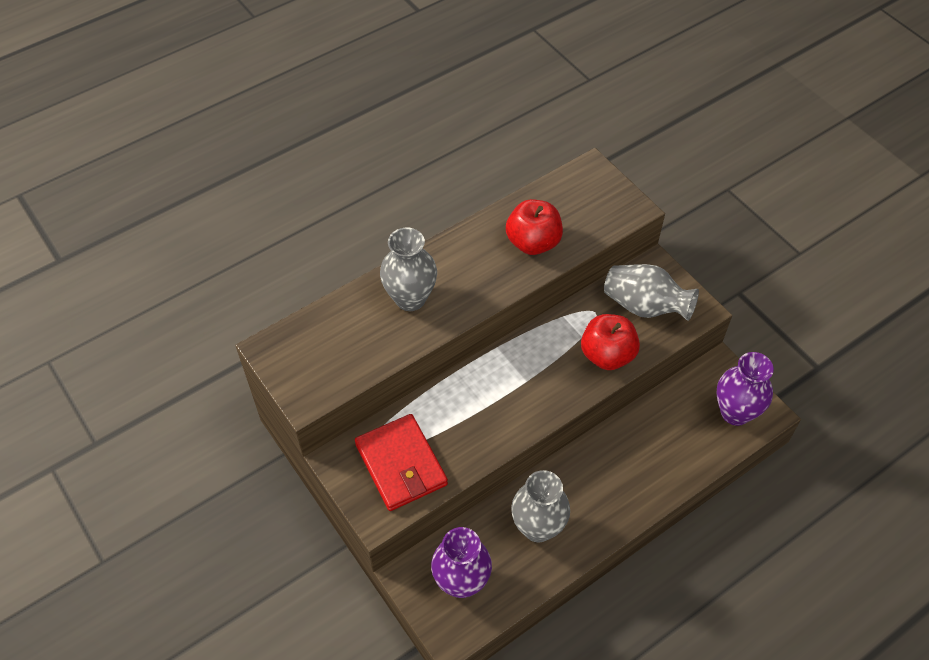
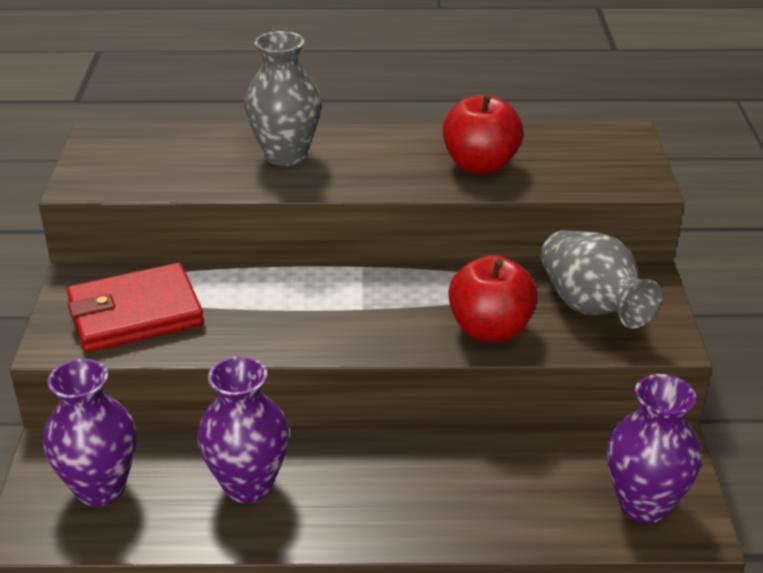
camera: 35 degrees right, 20 degrees down
red wallet [355,414,448,511] -> red wallet turned 60 degrees clockwise [67,263,204,352]
grey vase [511,470,570,542] -> purple vase [198,356,289,503]

